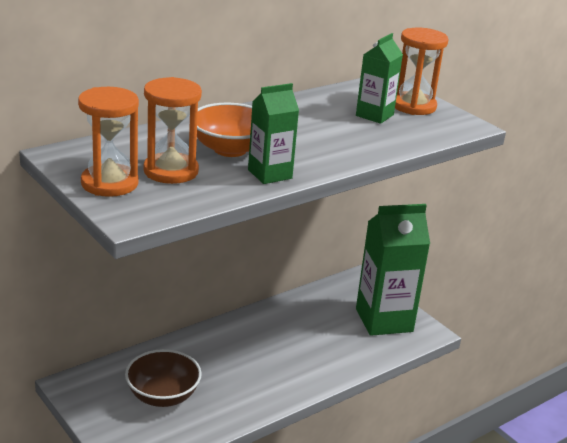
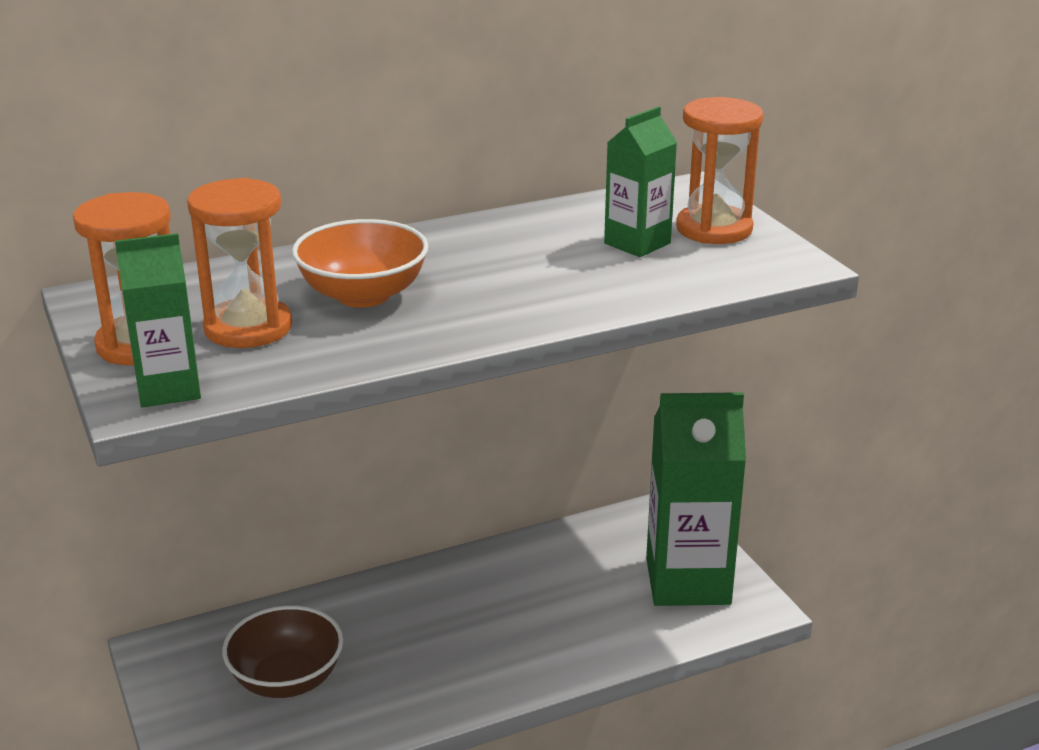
camera: 15 degrees right, 0 degrees up
green carton [248,83,299,184] -> green carton moved to [115,233,201,407]

